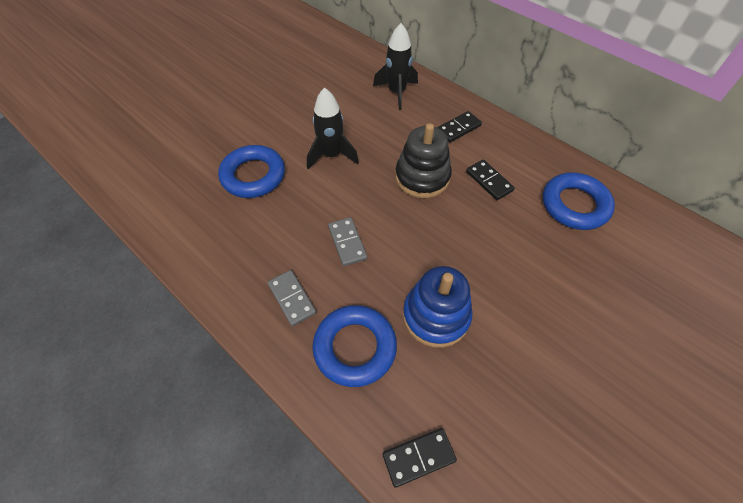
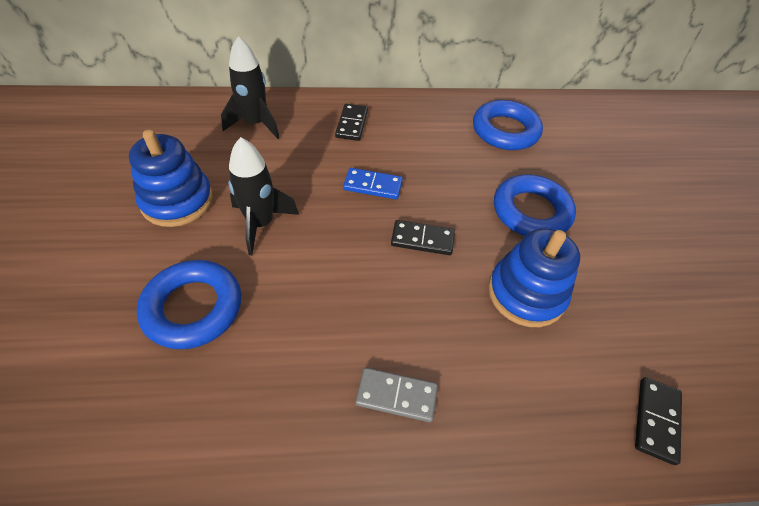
camera: 50 degrees left, 5 degrees down
blue ring [312,305,397,387] -> blue ring moved to [494,174,576,236]
grey domino [328,217,367,266] -> none
black stacking toy [395,123,452,198] -> blue domino [343,168,403,199]
black domino [466,159,515,200] -> black domino moved to [391,220,455,255]
none -> blue stacking toy [129,130,213,227]

